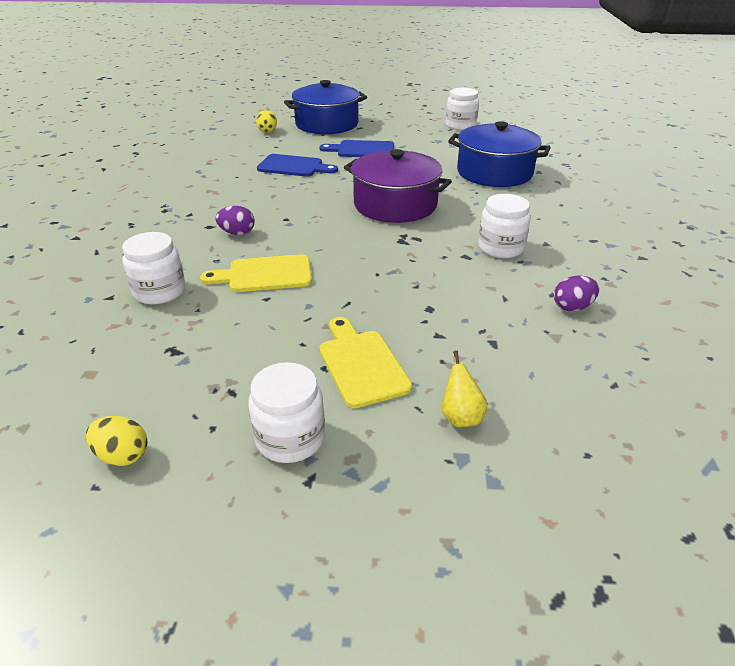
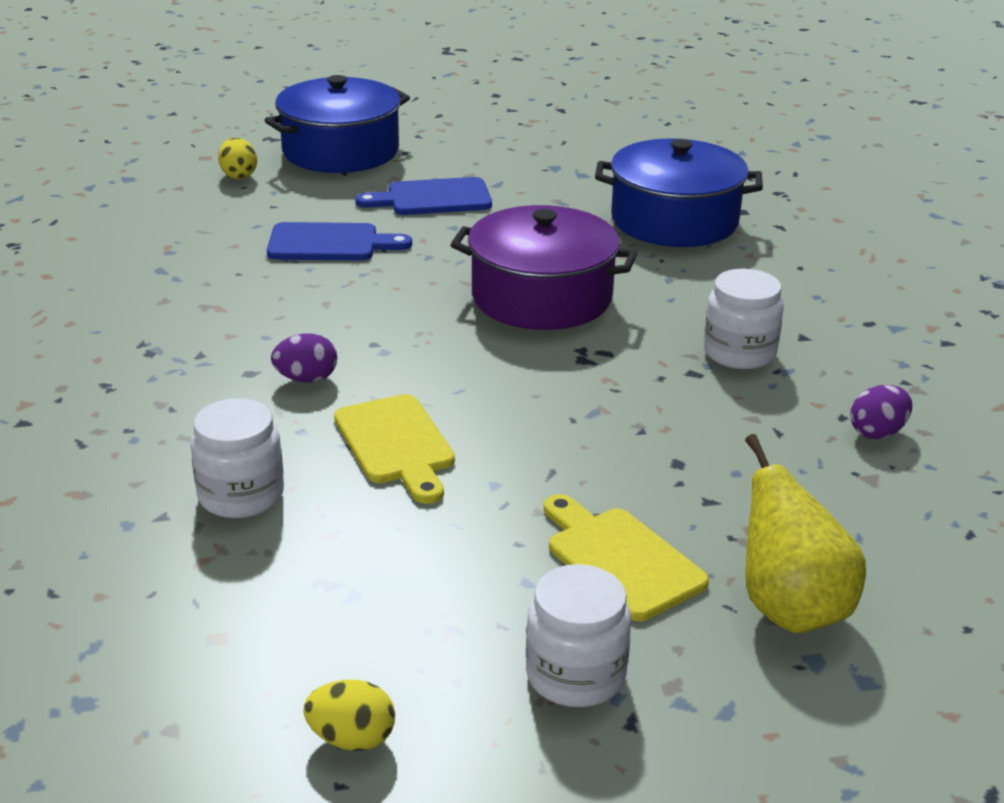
camera: 15 degrees left, 5 degrees down
yellow cutting board [200,254,312,292] -> yellow cutting board turned 90 degrees counterclockwise [334,394,455,504]
yellow pear [442,350,488,427] -> yellow pear [745,434,866,633], size x1.89
white jar [445,88,479,130] -> none

